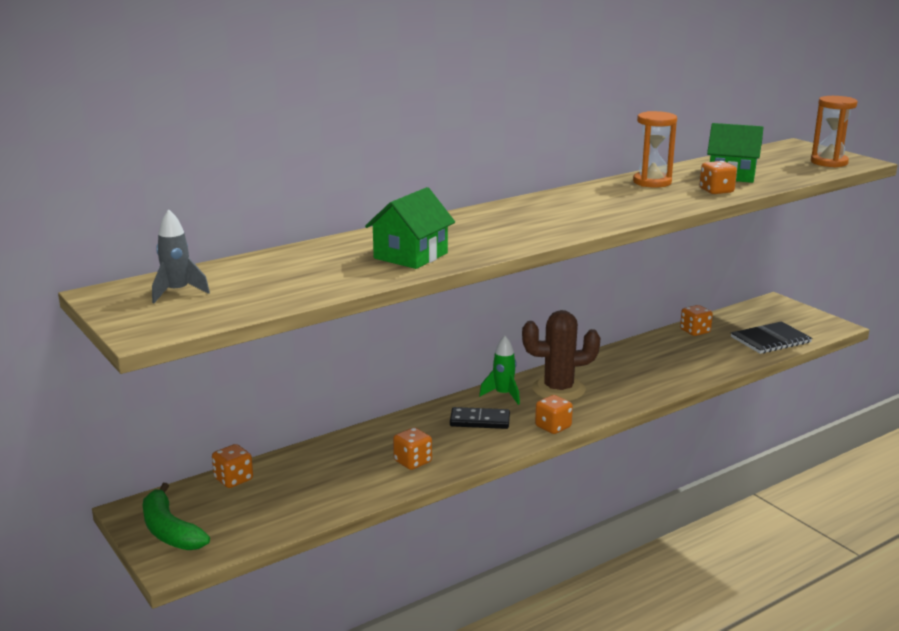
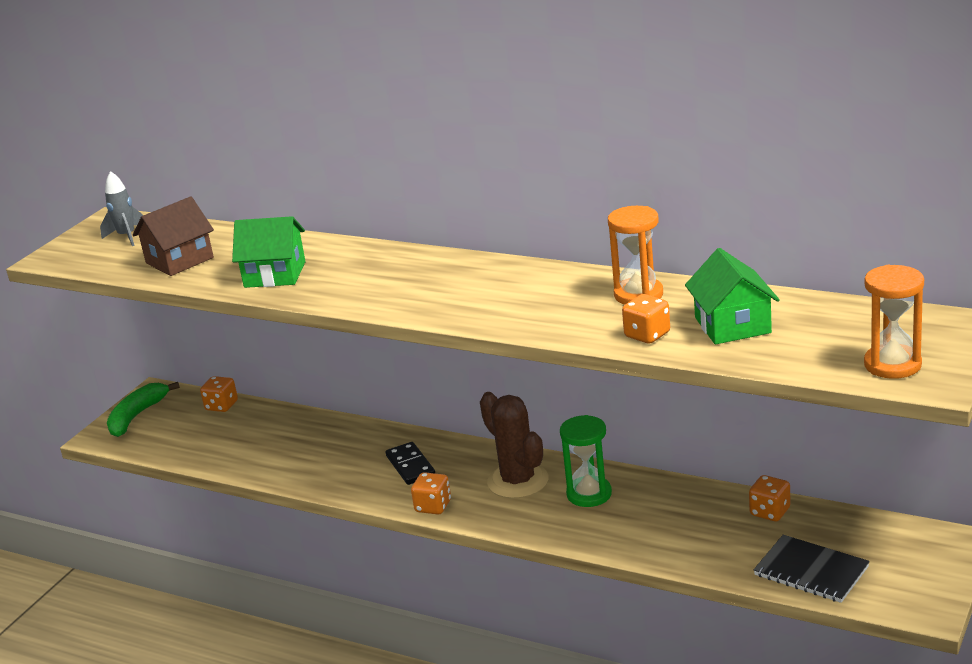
camera: 65 degrees right, 5 degrees up
orange dice [393,427,432,470] -> none
green rocket [479,336,520,405] -> none
none -> brown house [133,196,214,276]
none -> green hourglass [560,415,612,507]

